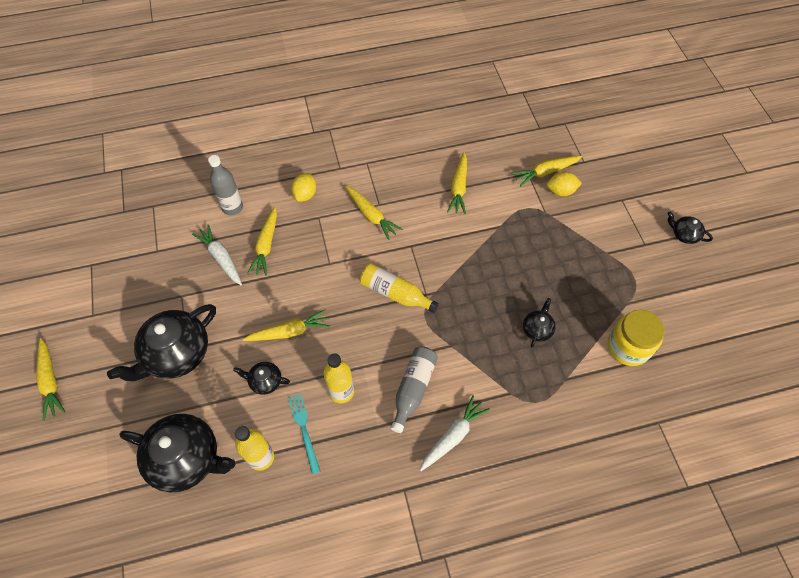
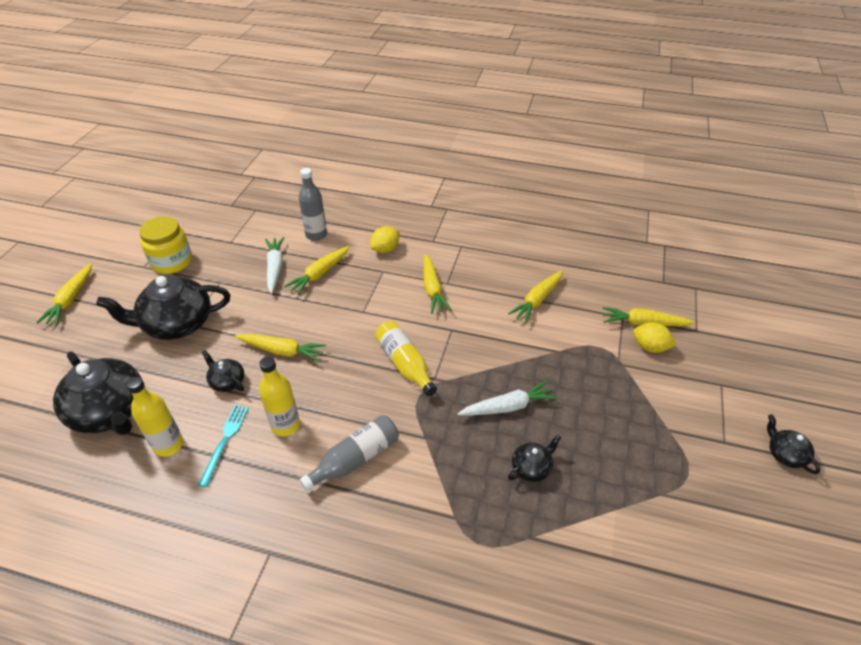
camera: 30 degrees right, 15 degrees down
white carrot [420,395,490,471] -> white carrot moved to [458,380,557,416]
yellow jar [608,310,665,366] -> yellow jar moved to [139,216,192,274]

